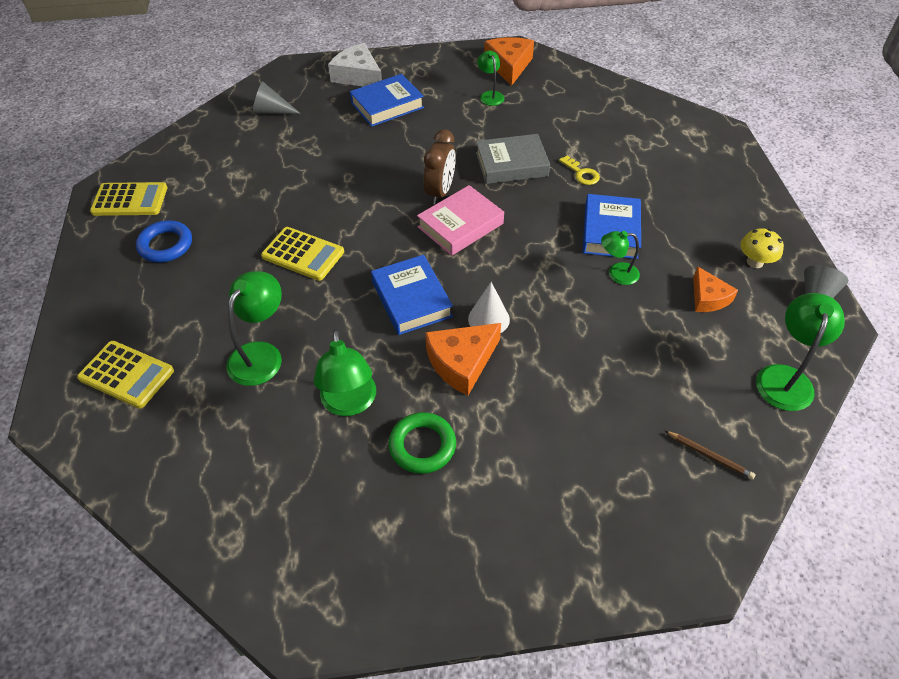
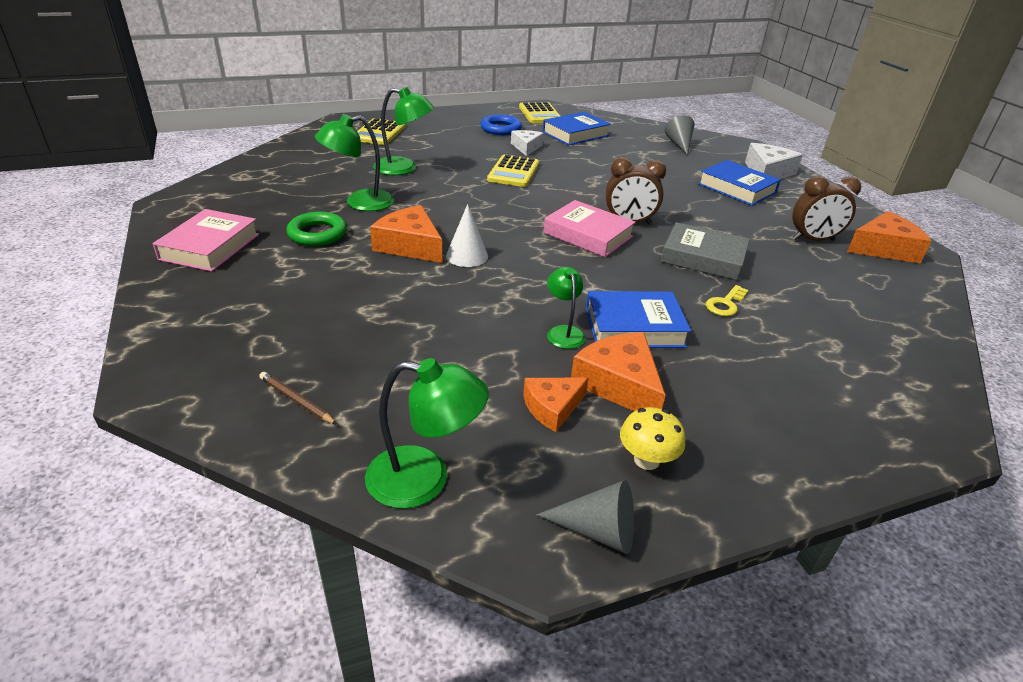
camera: 75 degrees right, 15 degrees down
blue book [371,255,453,335] -> blue book moved to [543,112,611,145]
grey book [476,134,550,184] -> grey book turned 45 degrees counterclockwise [661,222,750,280]
green lamp [477,50,504,106] -> brown clock [793,176,861,241]
brown pencil [665,431,755,480] -> brown pencil turned 105 degrees clockwise [259,372,337,425]
none -> pink book [153,209,259,272]
none -> white cheese [511,130,543,156]
none -> orange cheese [571,332,666,411]

